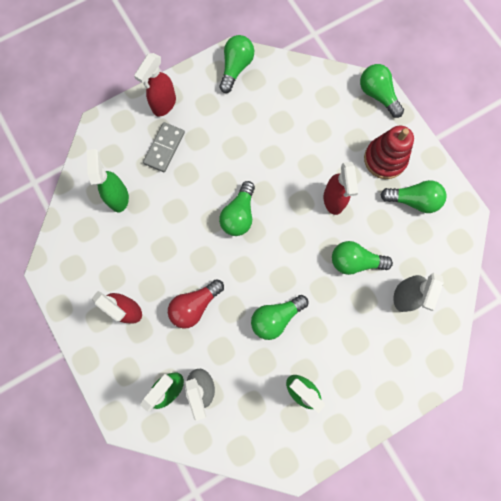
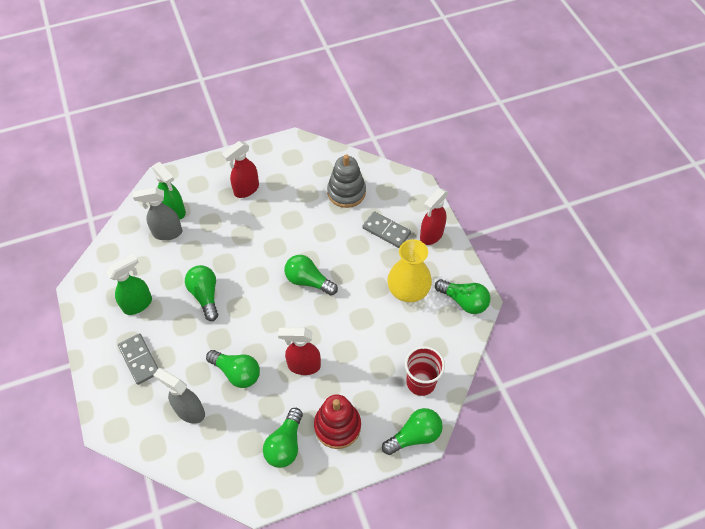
camera: 100 degrees right, 20 degrees down
green spray bottle [87,149,129,212] -> grey stacking toy [327,154,366,208]
red spray bottle [134,53,176,116] -> red spray bottle turned 90 degrees counterclockwise [420,188,448,245]
red light bulb [168,279,224,329] -> none
green light bulb [332,241,393,275] -> green light bulb turned 105 degrees clockwise [206,350,260,388]
none -> grey domino [118,333,159,385]
none -> yellow vase [387,239,432,302]
none -> red cup [405,346,445,396]

